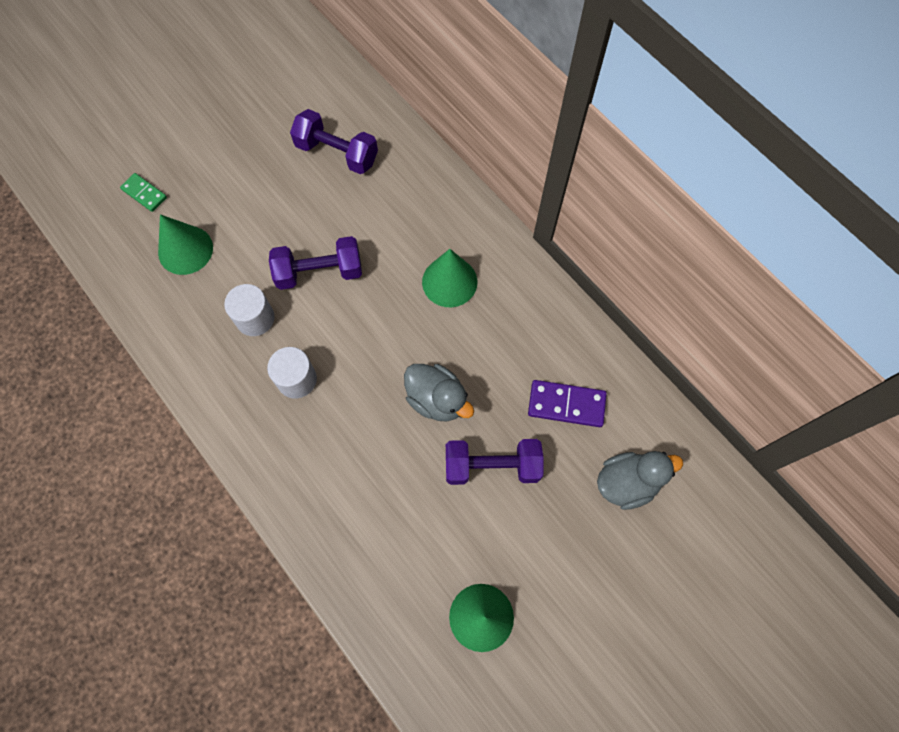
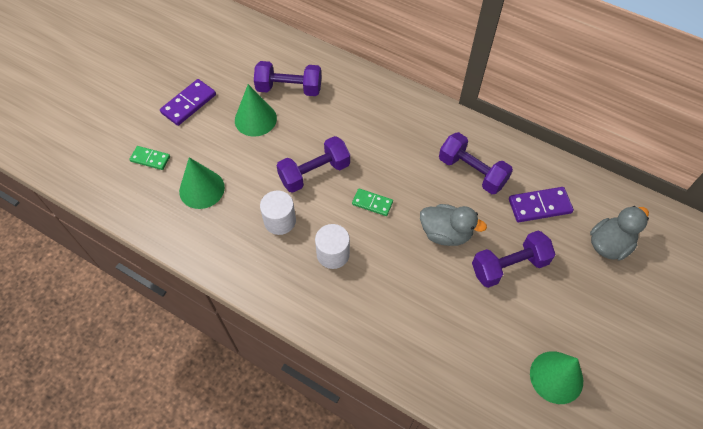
camera: 20 degrees left, 10 degrees down
green cone [422,249,477,307] -> green cone moved to [235,84,277,137]
none -> purple domino [160,79,216,126]
none -> green domino [352,188,393,216]
none -> purple dumbbell [439,132,513,194]

